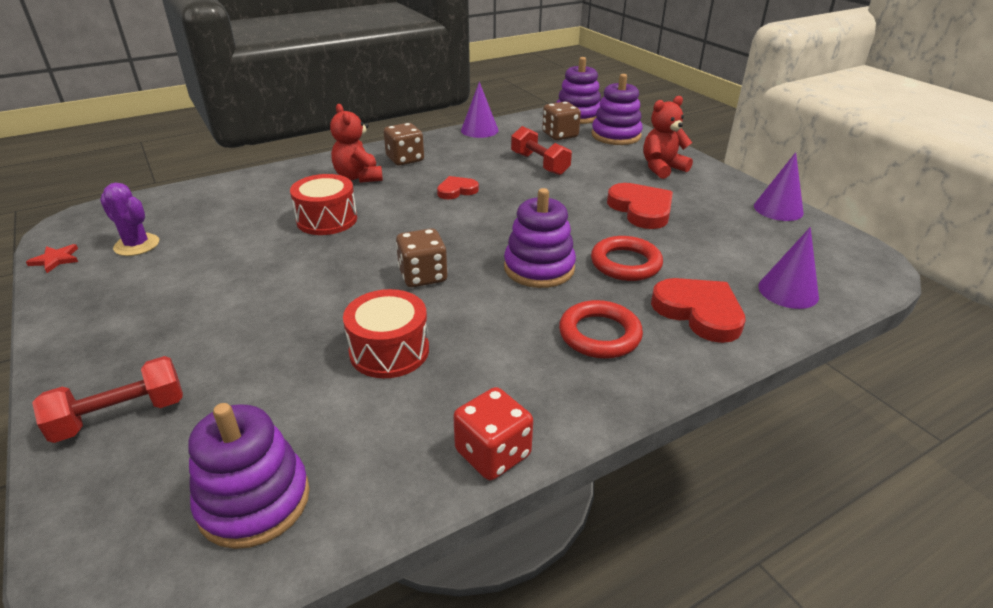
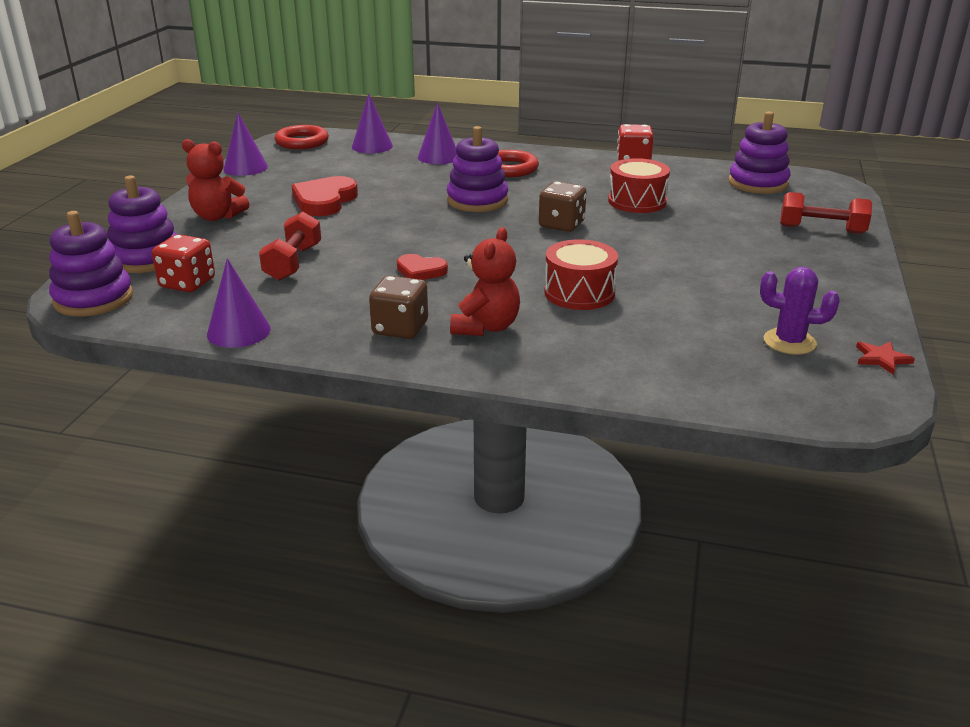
camera: 135 degrees left, 5 degrees down
purple cactus [100,183,159,256] -> purple cactus turned 60 degrees counterclockwise [760,267,840,355]
brown dice [542,102,581,140] -> red dice [152,234,215,292]
red ring [591,236,663,281] -> red ring moved to [275,125,329,149]
red heart [651,278,746,343] -> purple cone [418,103,457,164]

